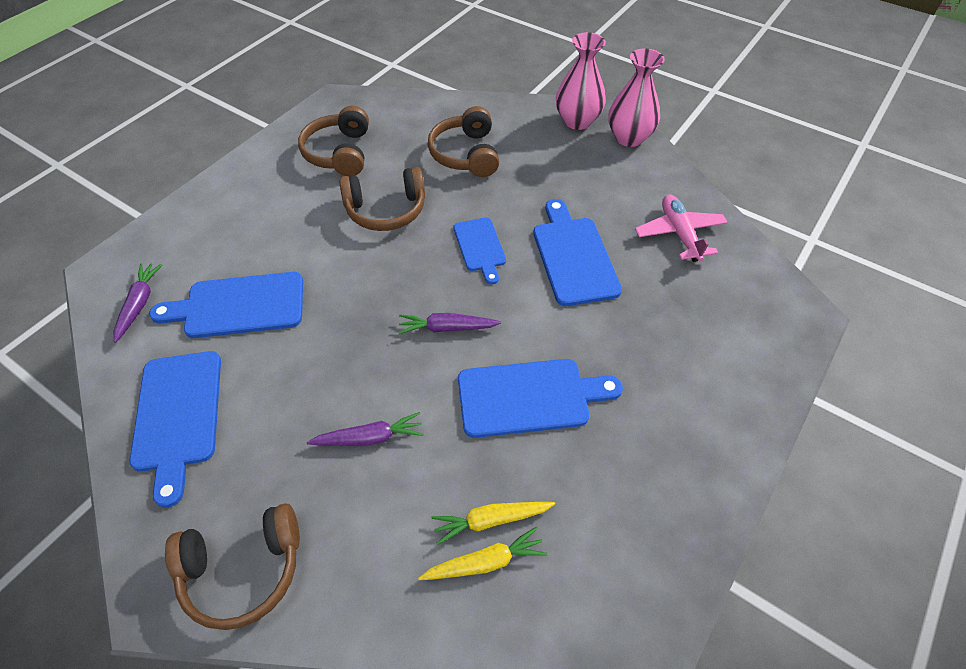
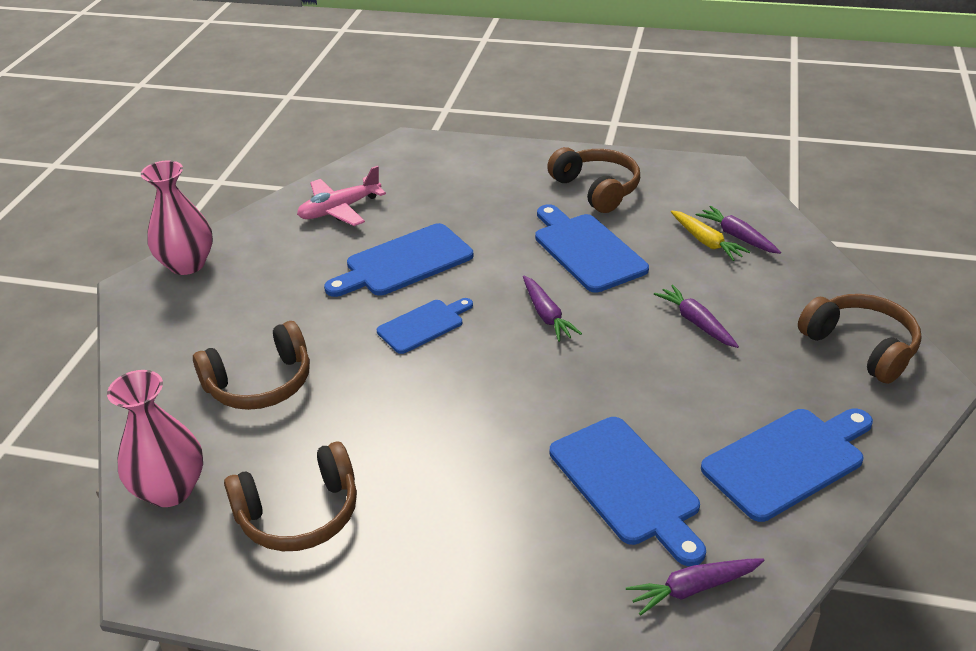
camera: 110 degrees left, 15 degrees down
brown headphones [340,167,425,231] -> brown headphones moved to [547,147,640,213]
yellow carrot [418,526,547,580] -> purple carrot [696,206,781,254]
pink vase [556,32,606,130] -> pink vase moved to [107,370,203,507]

